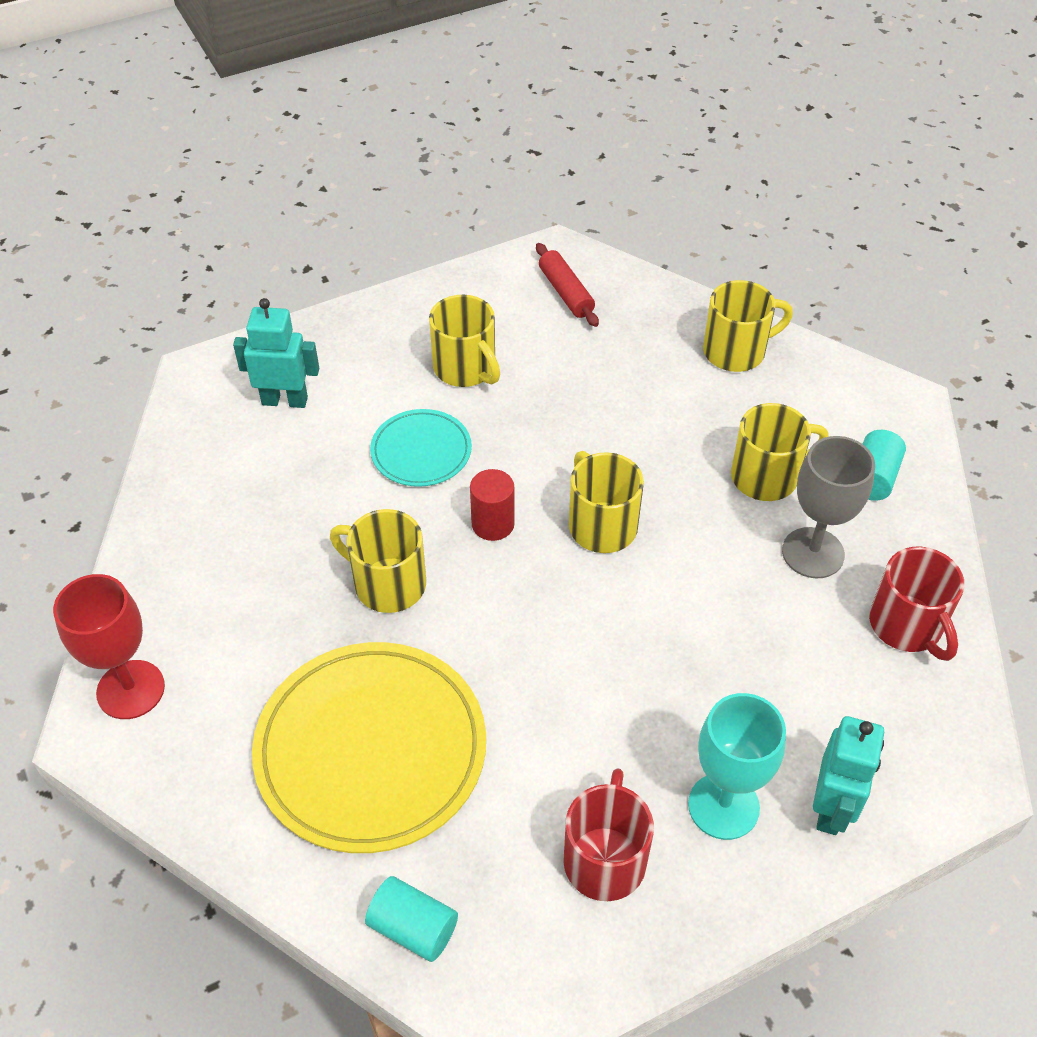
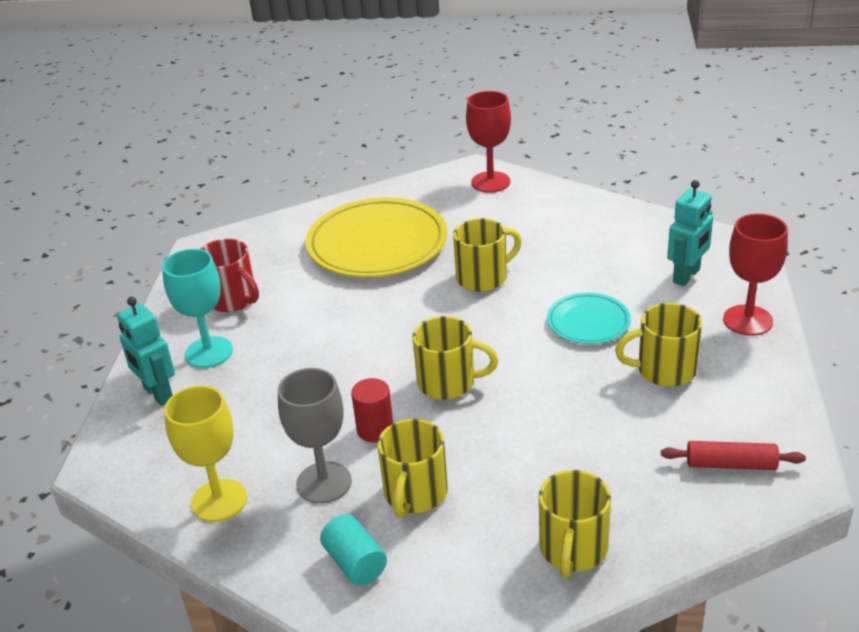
camera: 125 degrees right, 15 degrees down
turquoise cylinder [365,876,458,962] -> none
red cylinder [470,469,515,541] -> red cylinder moved to [351,378,393,442]
red mug [869,547,964,661] -> yellow goblet [164,386,247,522]
none -> red goblet [723,214,788,336]

